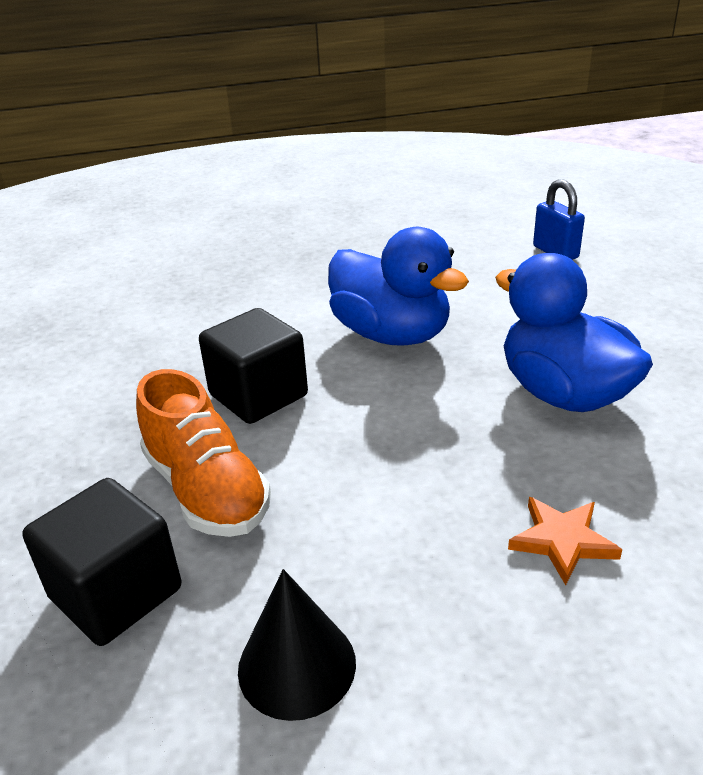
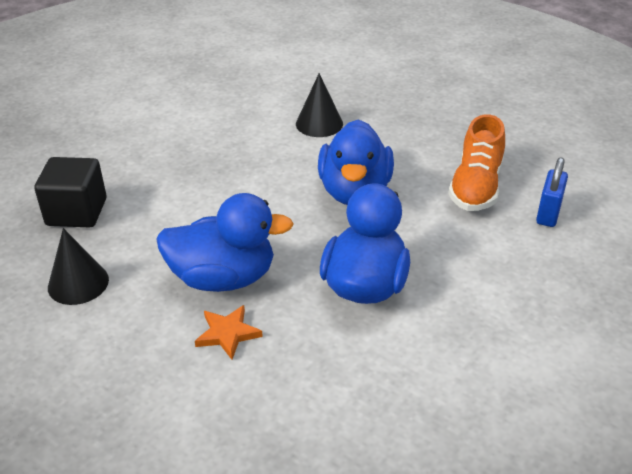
camera: 50 degrees right, 5 degrees up
orange shoe [136,369,271,537] -> orange shoe moved to [448,114,505,211]
black cube [199,308,308,424] -> none
none -> blue duck [156,193,293,292]
none -> black cone [296,73,343,137]

